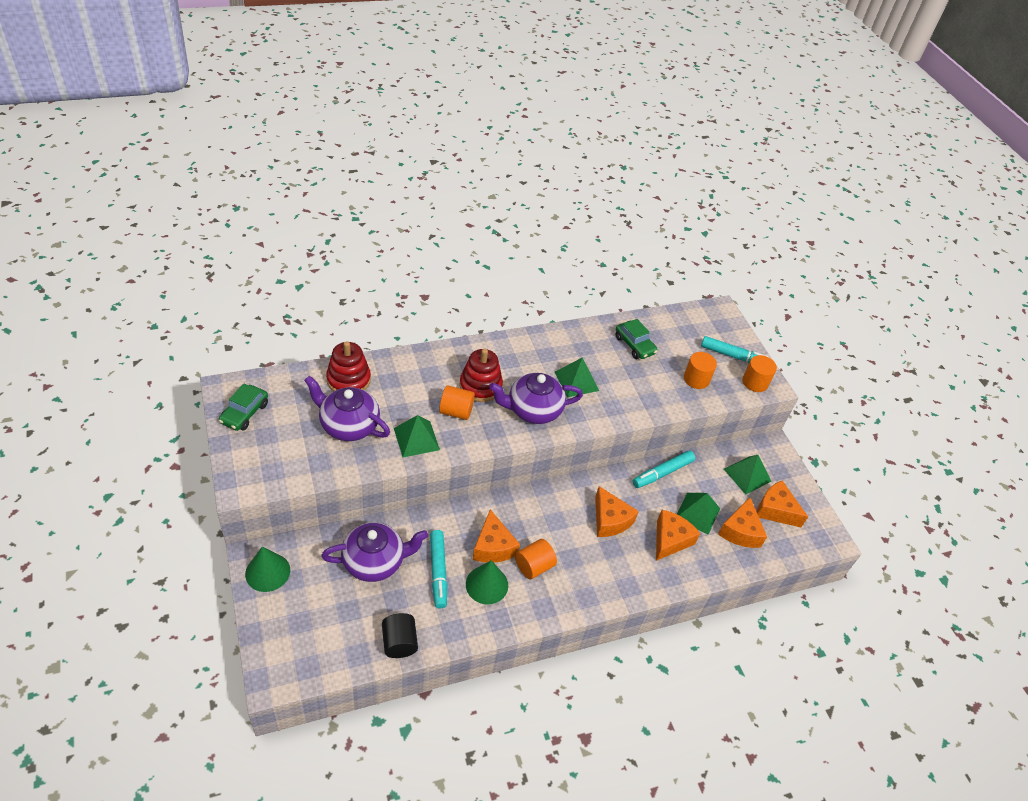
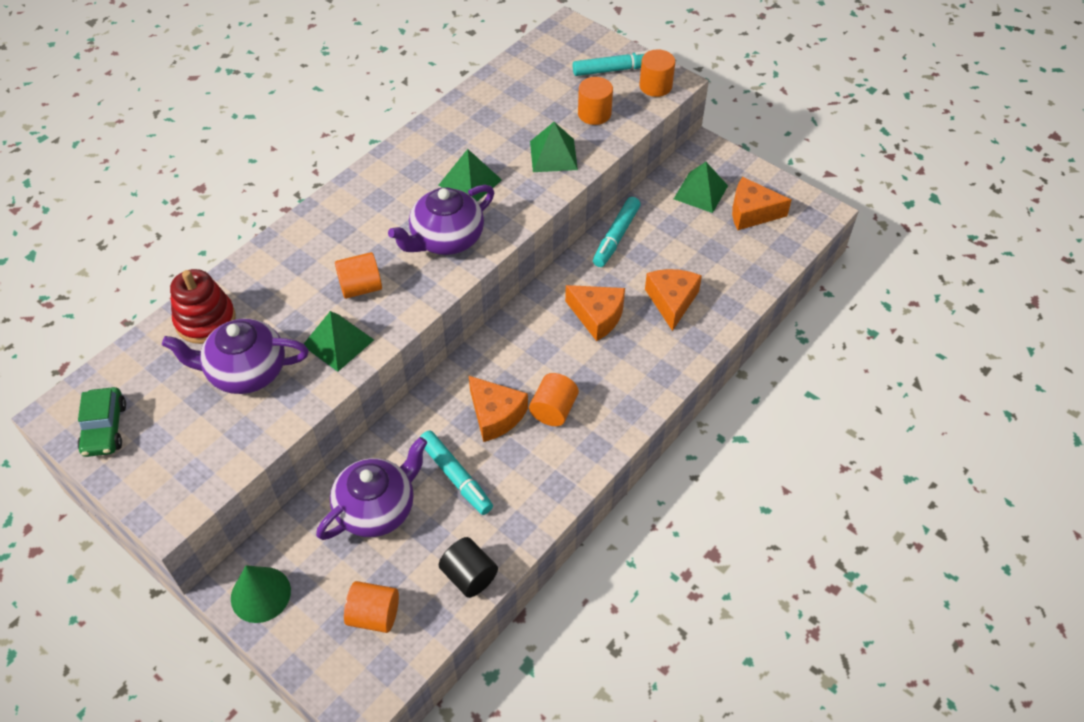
camera: 25 degrees left, 5 degrees up
red stacking toy [459,349,503,402] -> none
green cone [466,560,508,604] -> none
green car [616,319,658,359] -> none
green pyramid [677,493,720,535] -> green pyramid moved to [530,122,578,172]
orange cheese [718,498,767,548] -> none
none -> orange cylinder [344,581,399,633]

